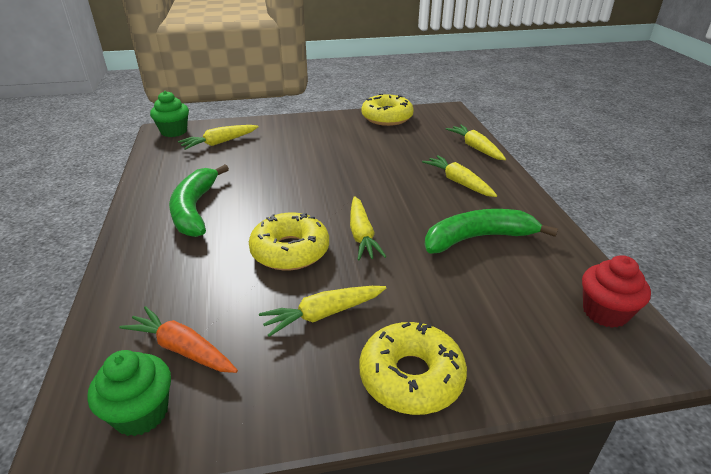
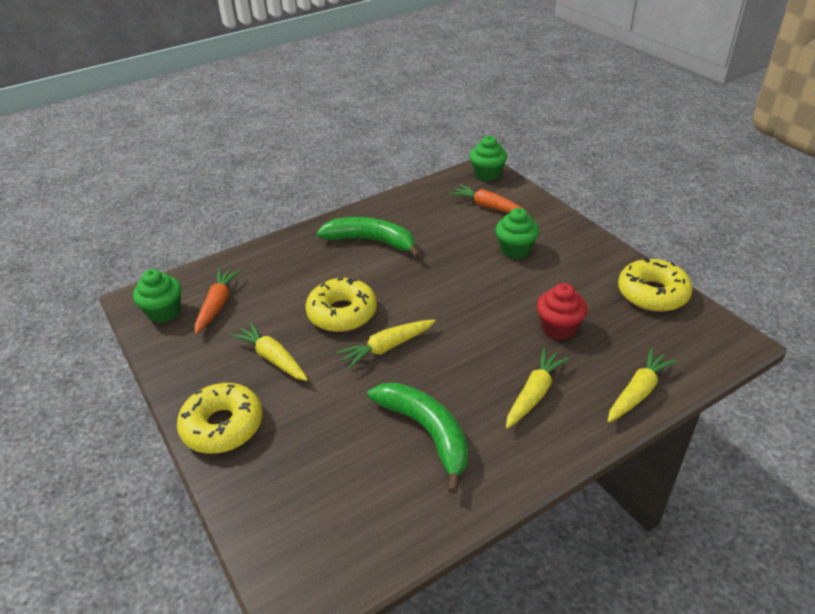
camera: 70 degrees right, 5 degrees up
green banana [169,165,229,237] -> green banana turned 45 degrees clockwise [317,217,421,258]
yellow carrot [178,125,259,150] -> orange carrot [450,185,528,214]
red cupcake [582,255,651,328] -> red cupcake moved to [537,283,588,340]
none -> green cupcake [495,208,539,259]

